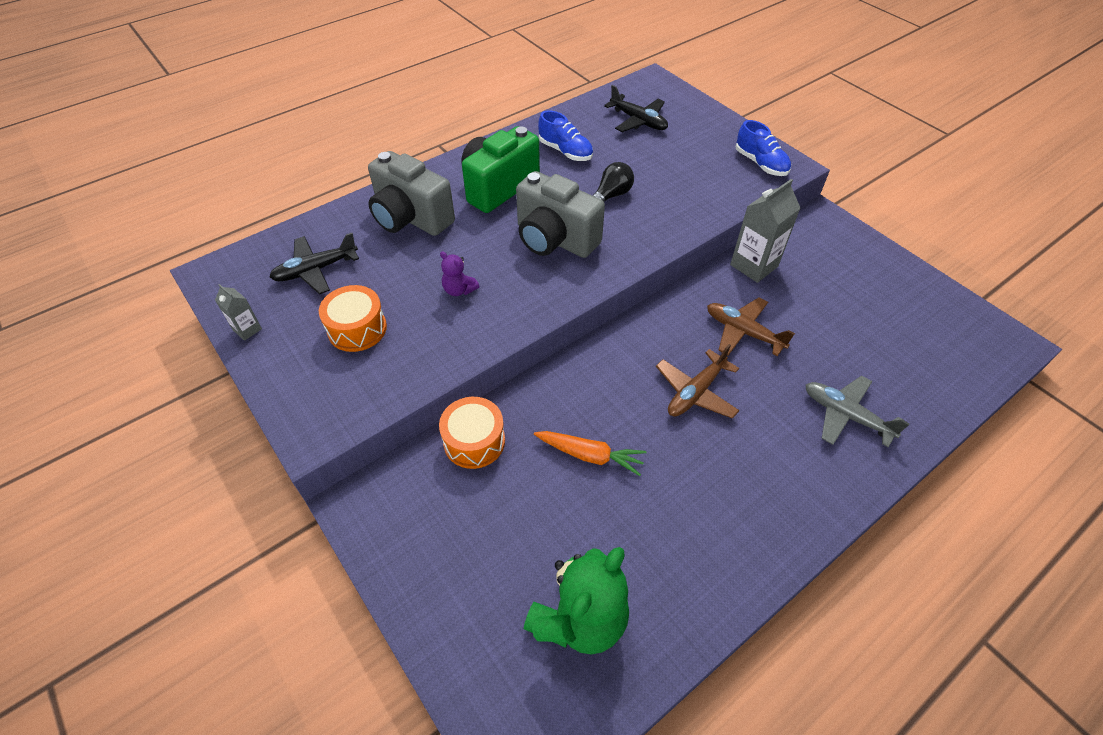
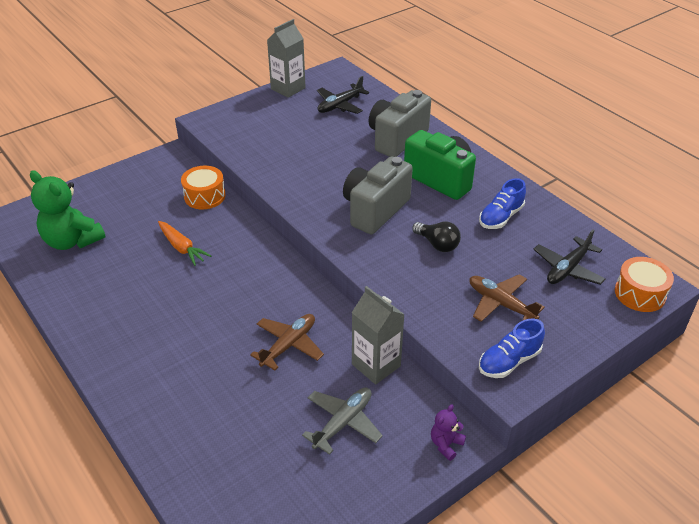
camera: 90 degrees right, 10 degrees down
grey carton [215,284,262,341] -> grey carton [267,19,306,98], size x1.93
black plane [269,233,359,294] -> black plane turned 105 degrees counterclockwise [317,76,369,114]
orange drum [319,285,387,352] -> orange drum moved to [615,257,674,312]
purple teddy bear [440,252,479,296] -> purple teddy bear moved to [431,404,466,461]
orange carrot [534,431,646,476] -> orange carrot turned 60 degrees counterclockwise [158,221,211,266]
brown plane [656,344,740,419] -> brown plane moved to [469,274,545,322]
grey plane [806,376,910,447] -> grey plane moved to [302,387,383,455]

